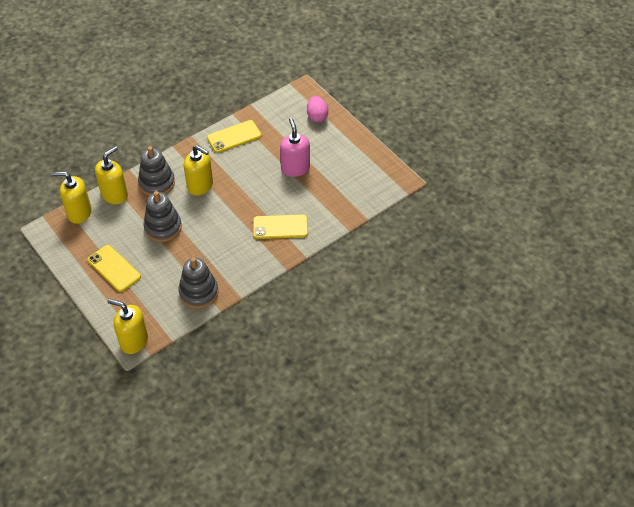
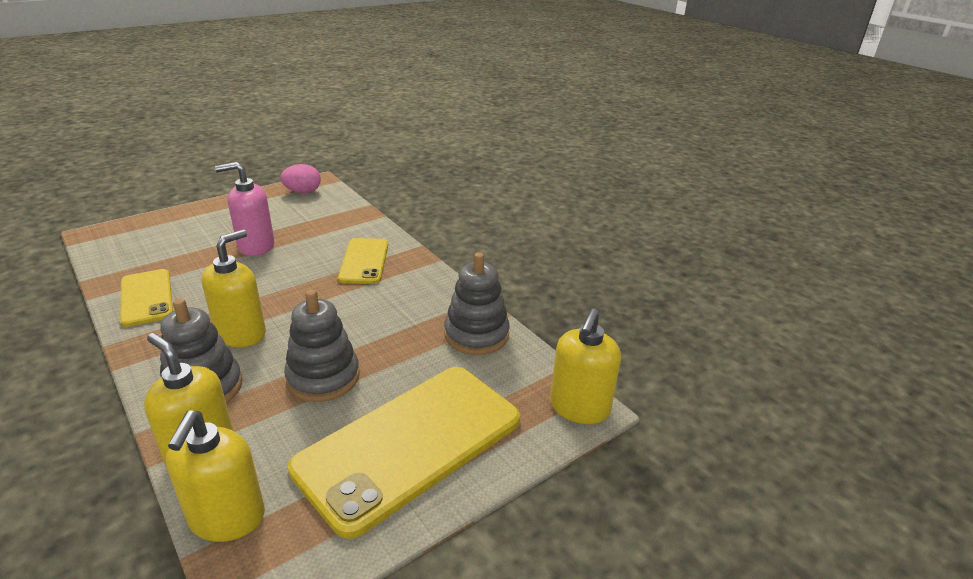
camera: 90 degrees left, 20 degrees down
yellow phone [87,245,141,292] -> yellow phone [288,367,520,539], size x1.87
pink egg [307,96,328,122] -> pink egg moved to [280,164,321,193]

